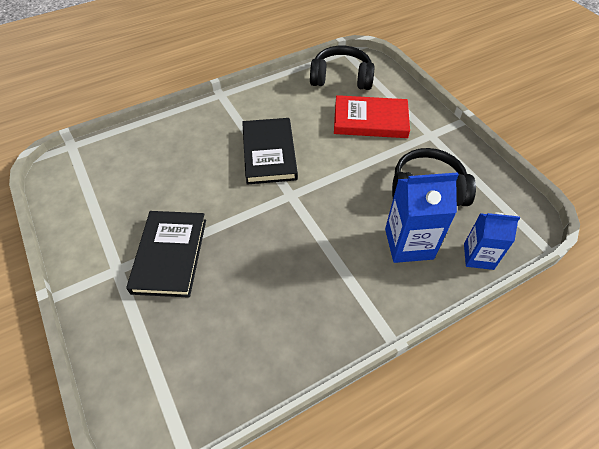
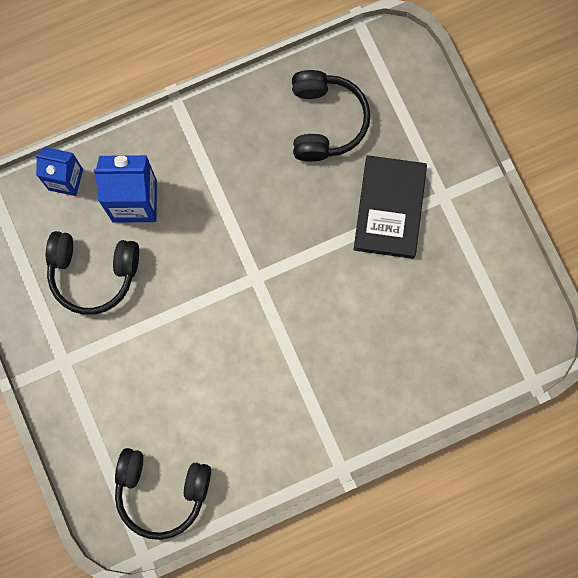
camera: 175 degrees left, 25 degrees up
black book [242,118,298,185] -> none
red book [334,95,410,138] -> none
none -> black headphones [292,70,370,162]

